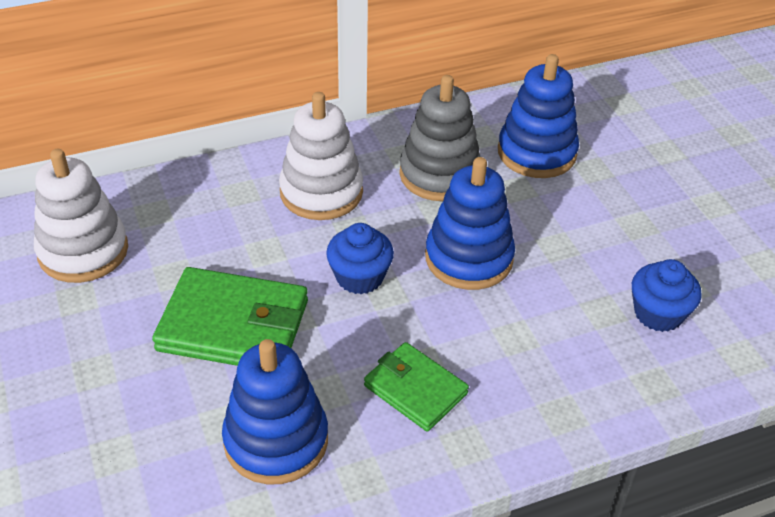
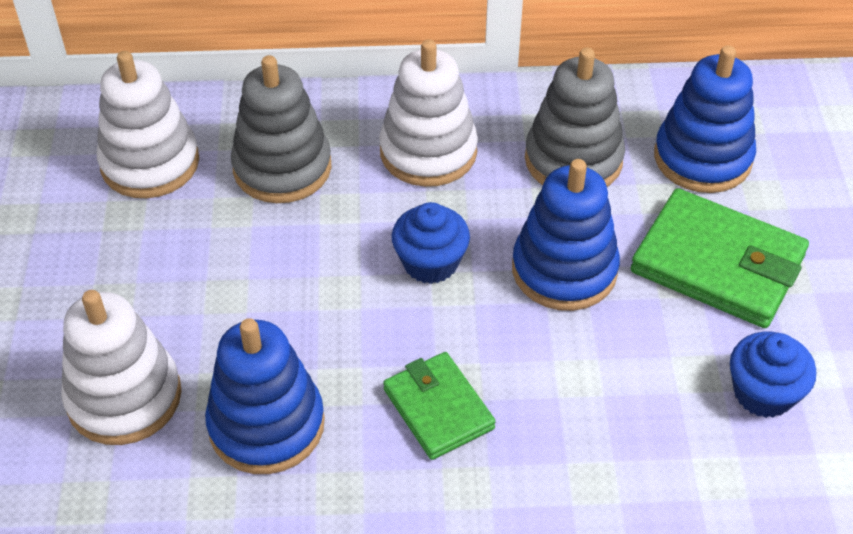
camera: 20 degrees right, 5 degrees up
green wallet [152,267,308,366] -> green wallet moved to [631,188,809,328]
none -> white stacking toy [61,290,182,445]
none -> grey stacking toy [231,55,332,203]

